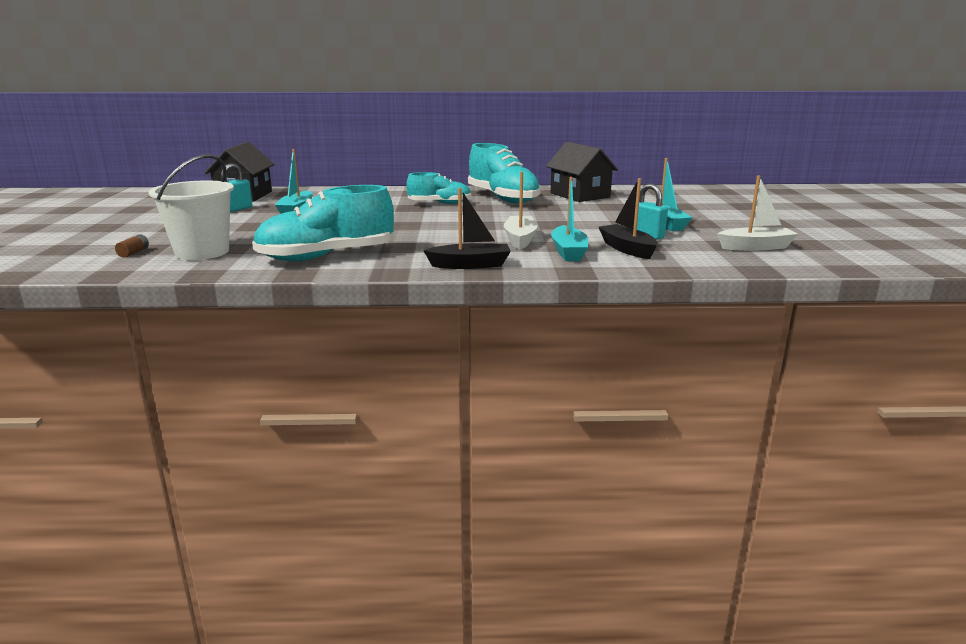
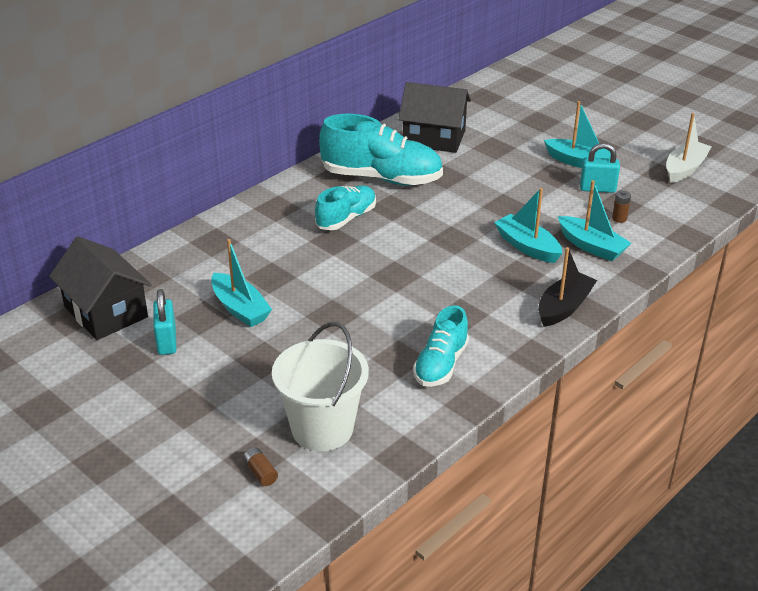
camera: 45 degrees left, 15 degrees up
turquoise shoe [252,185,394,261] -> turquoise shoe [413,305,469,387], size x0.60
white boat [504,172,538,250] -> turquoise boat [494,188,562,263]
black boat [599,178,658,259] -> brown battery [612,190,631,223]

